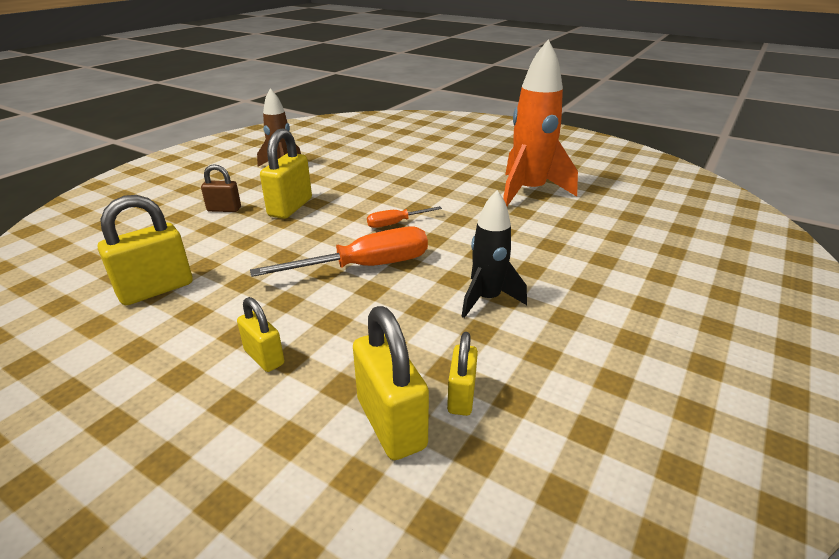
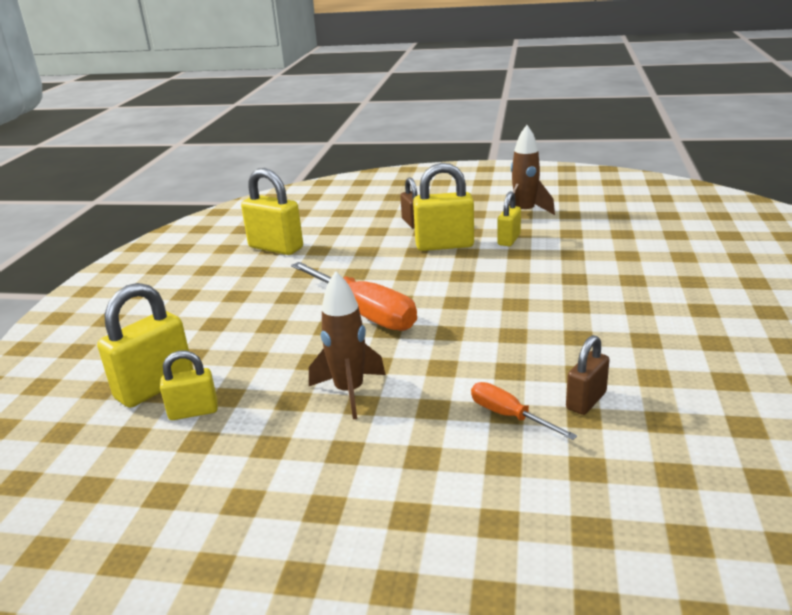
camera: 70 degrees right, 5 degrees down
yellow padlock [237,297,284,372] -> yellow padlock moved to [497,191,521,246]
orange screwdriver [367,206,442,228] -> orange screwdriver moved to [471,382,577,440]
black rocket [461,190,527,318] -> brown rocket [309,271,386,419]
orange rocket [503,40,578,206] -> none
none -> brown padlock [566,335,609,415]

